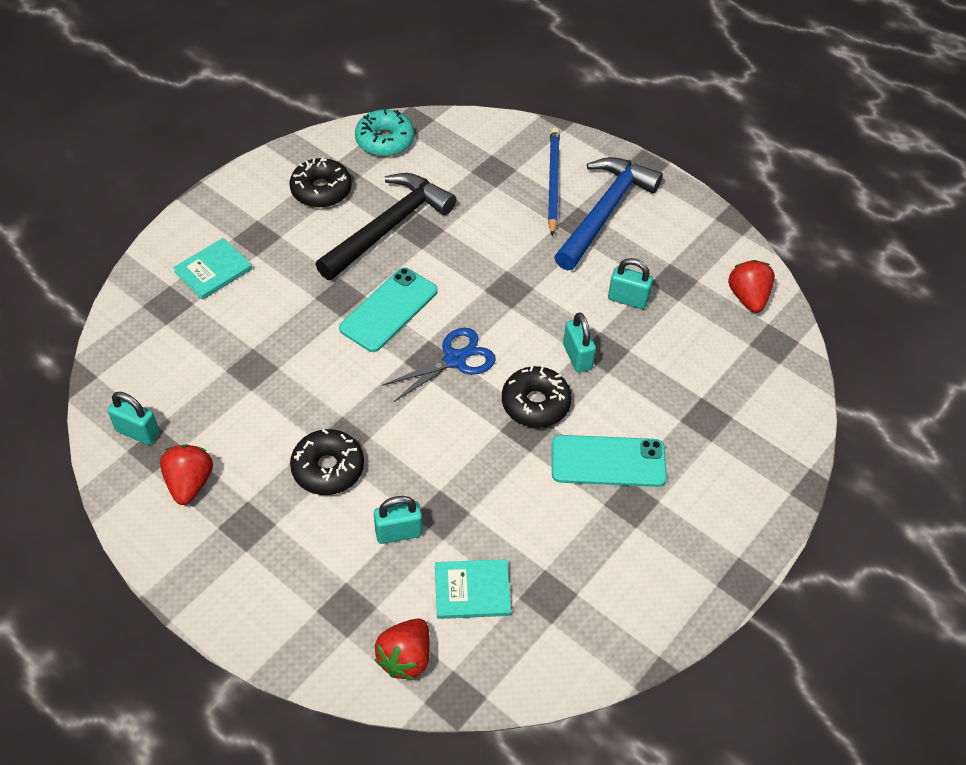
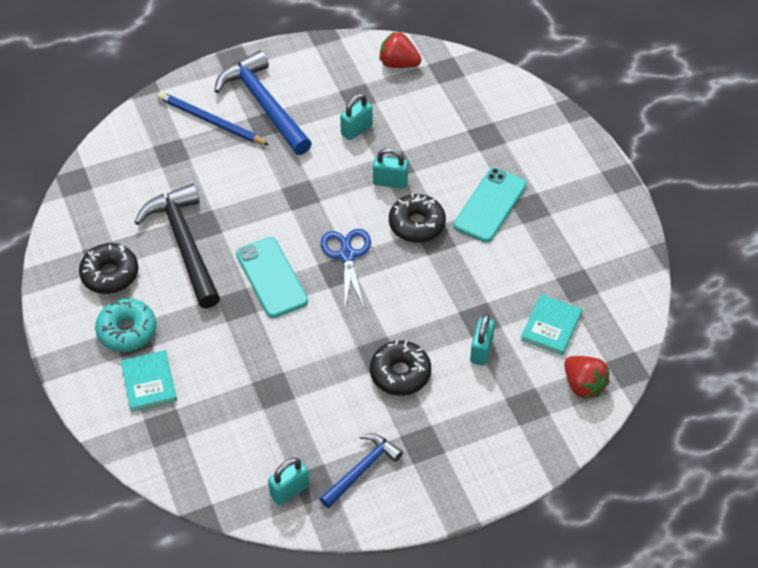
camera: 60 degrees left, 0 degrees up
red strawberry [160,444,213,505] -> blue hammer [320,433,403,508]
turquoise donut [355,109,414,156] -> turquoise donut moved to [95,299,156,352]

